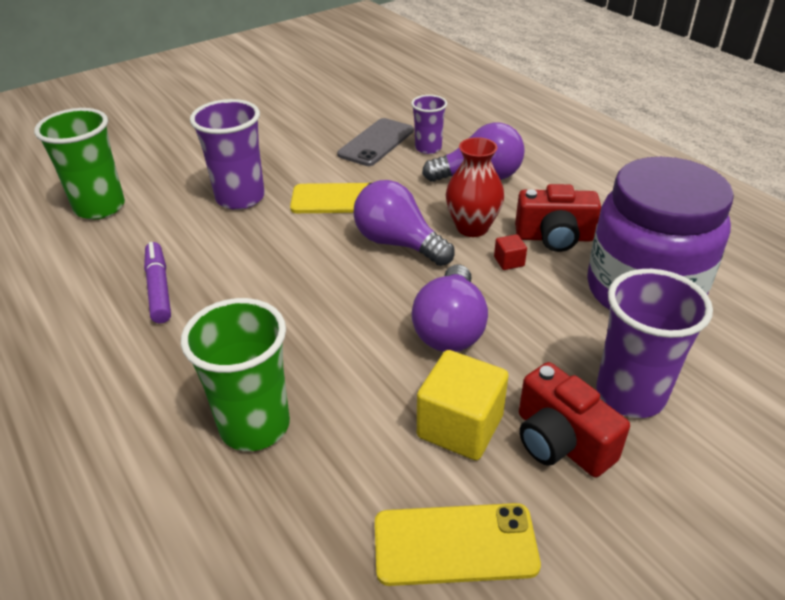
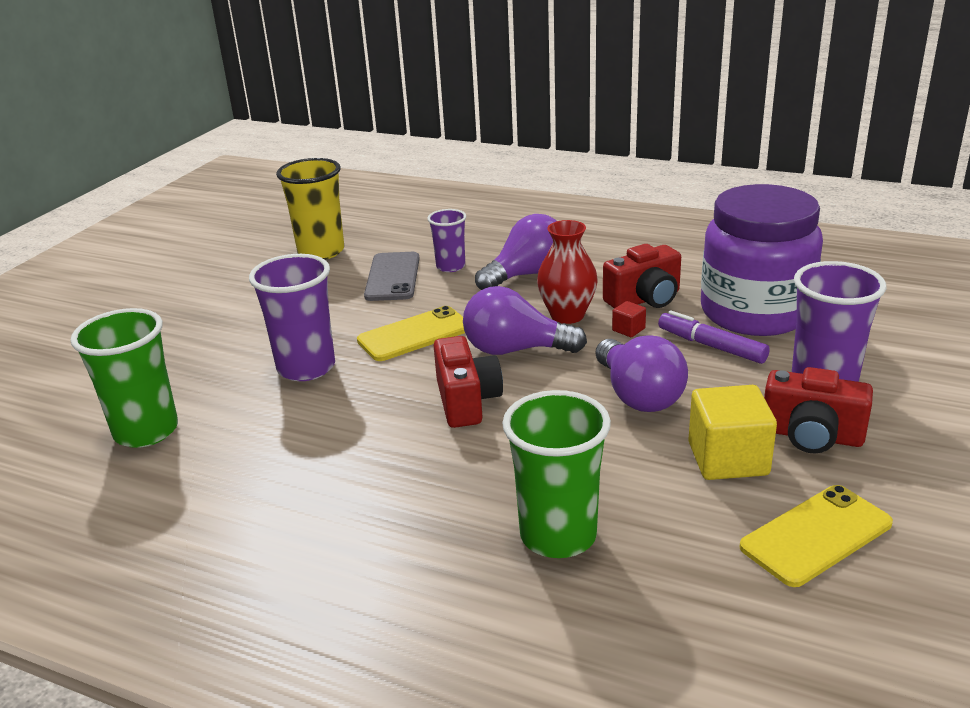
camera: 30 degrees left, 10 degrees down
purple marker [144,242,171,323] -> purple marker moved to [658,310,770,364]
none -> yellow cup [276,158,344,260]
none -> red camera [434,336,503,428]

